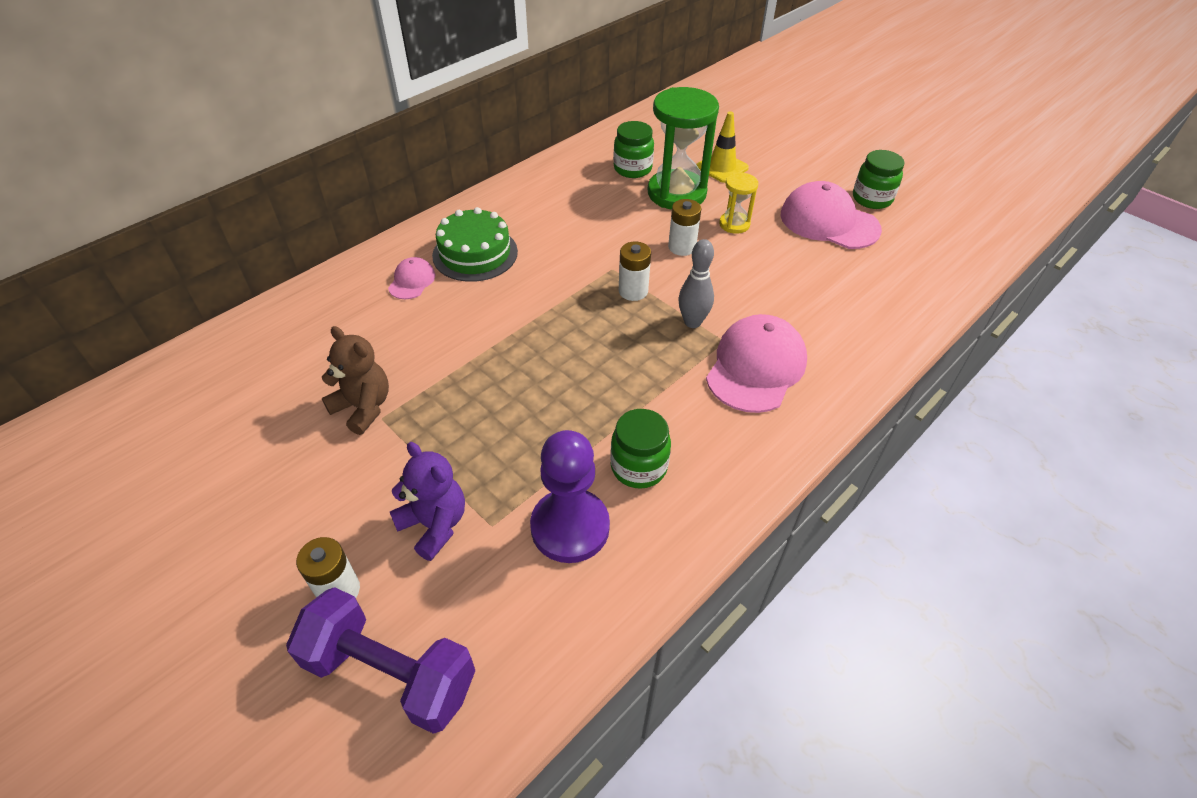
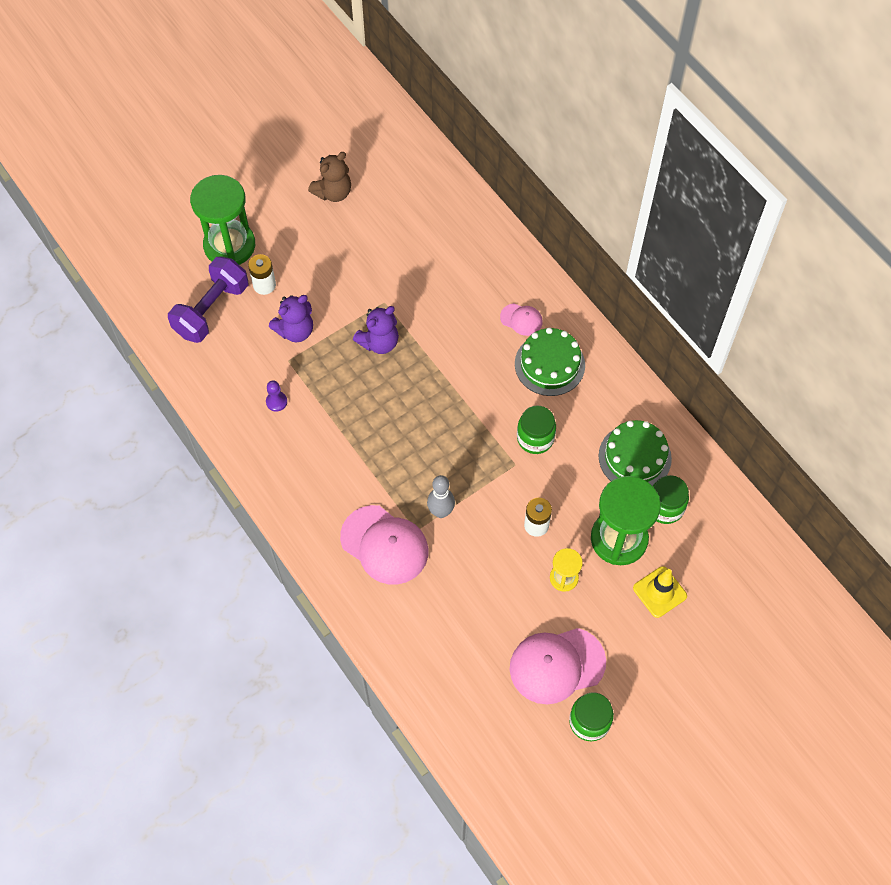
camera: 100 degrees right, 15 degrees up
brown teddy bear [322,326,389,435] -> brown teddy bear moved to [308,152,351,202]
purple pawn [530,430,610,563] -> purple pawn [266,380,287,412], size x0.44
green jar [610,409,671,489] -> green jar moved to [517,406,556,454]
white battery [619,242,651,301] -> none
pink cap [781,181,882,249] -> pink cap turned 150 degrees counterclockwise [510,628,606,705]
none -> green hourglass [190,175,255,265]
none -> purple teddy bear [353,306,399,354]
none -> green cake [598,420,672,486]

